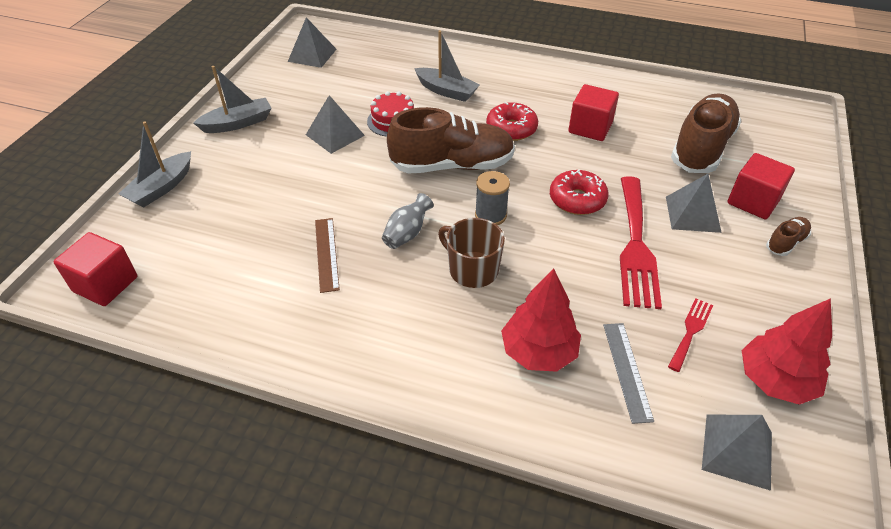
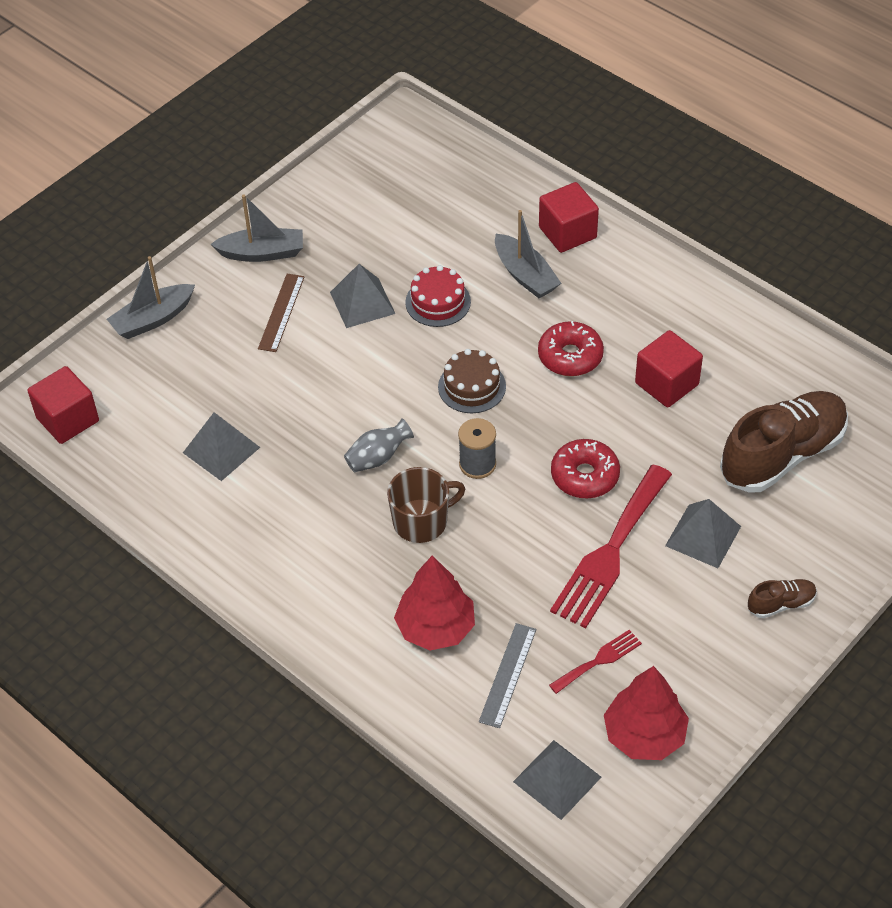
camera: 25 degrees right, 5 degrees up
grey pyramid [288,17,337,68] -> grey pyramid moved to [183,412,260,481]
brown ruler [315,218,340,293] -> brown ruler moved to [258,274,305,352]
brown shoe [387,107,515,174] -> brown cake [438,349,506,413]
brown mug [438,218,505,288] -> brown mug turned 90 degrees clockwise [387,467,465,543]
red cube [728,153,795,219] -> red cube moved to [539,182,599,253]

